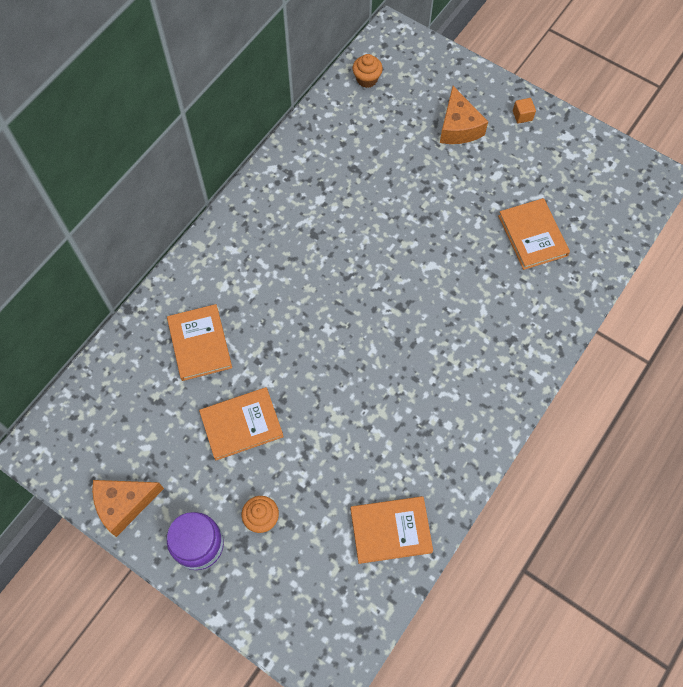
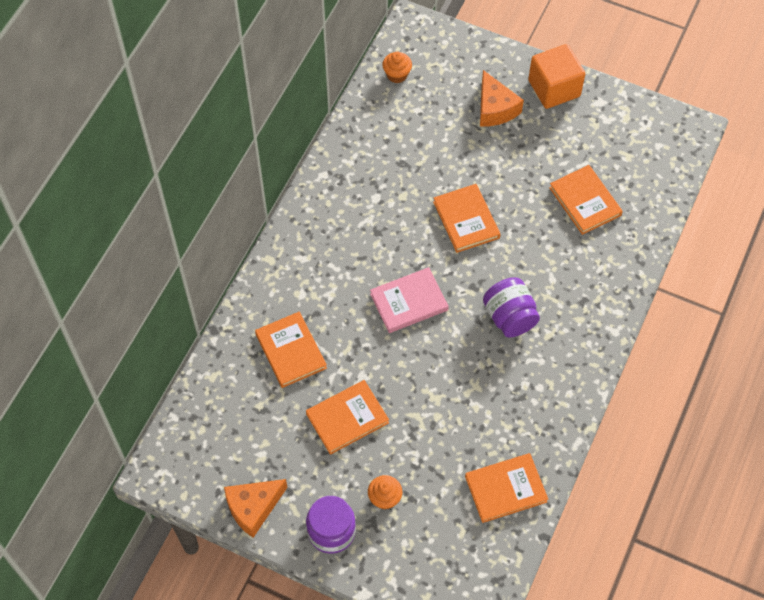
camera: 10 degrees left, 5 degrees down
orange cube [513,98,536,124] -> orange cube [528,44,585,109], size x2.48
none -> pink book [370,267,449,333]
none -> orange book [433,184,501,253]
none -> purple jar [483,277,540,338]

